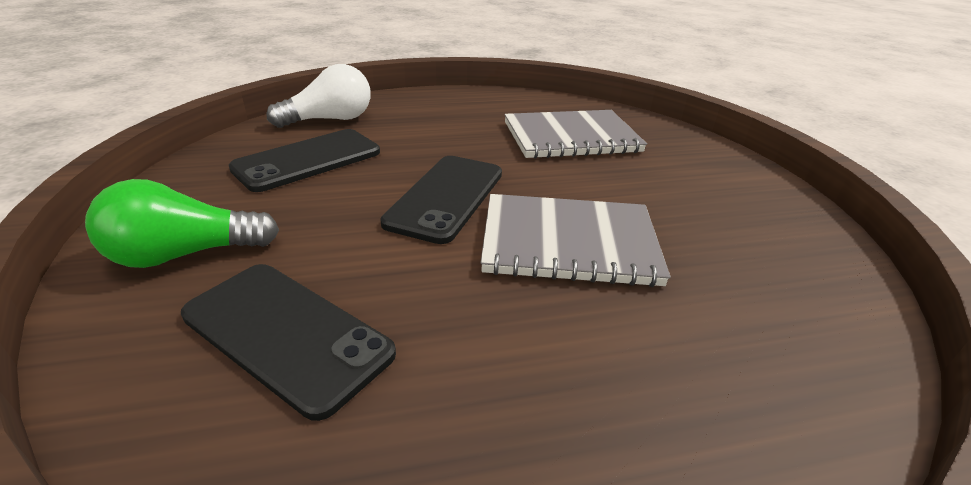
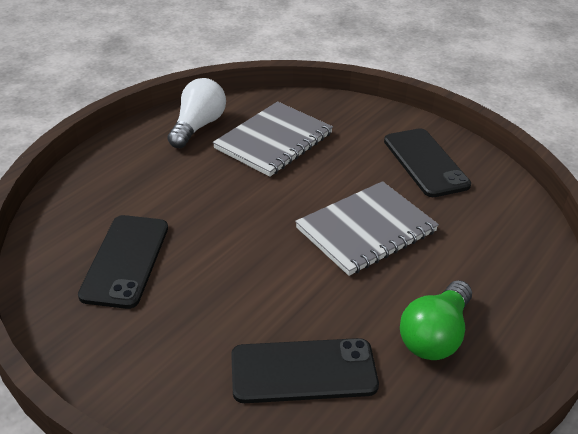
camera: 40 degrees left, 5 degrees up
green light bulb [85,179,279,268] -> green light bulb moved to [400,280,472,360]
white light bulb [267,64,371,128] -> white light bulb moved to [168,78,226,148]
black phone [380,156,502,244] -> black phone moved to [384,128,471,197]

